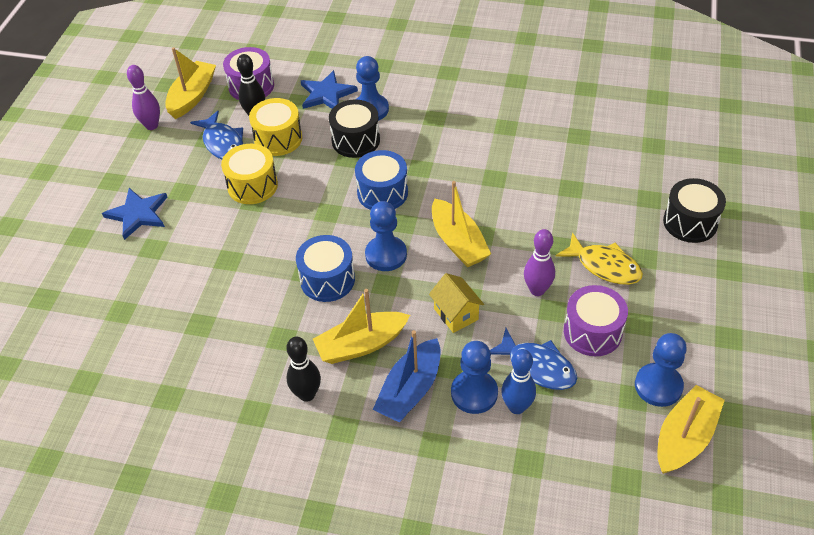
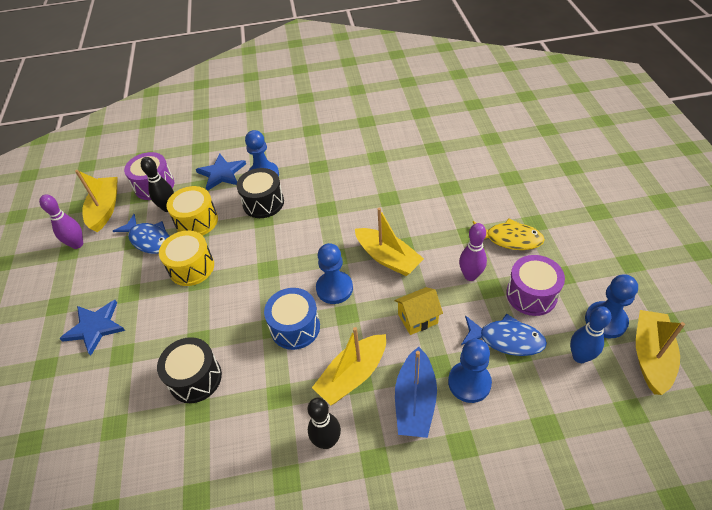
camera: 20 degrees left, 0 degrees up
blue drum [355,150,408,210] -> none
yellow house [429,273,484,333] -> yellow house turned 60 degrees counterclockwise [394,287,443,335]
blue bowling pin [501,349,536,414] -> blue bowling pin moved to [570,306,611,363]
black drum [663,178,726,243] -> black drum moved to [157,337,222,403]

